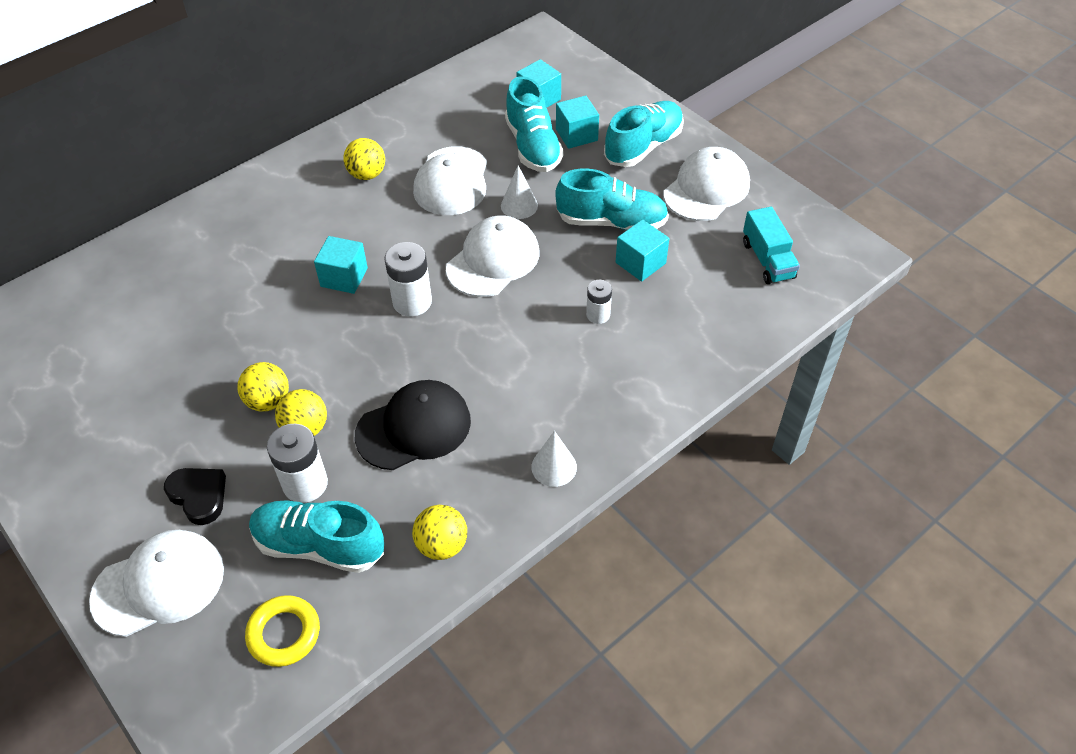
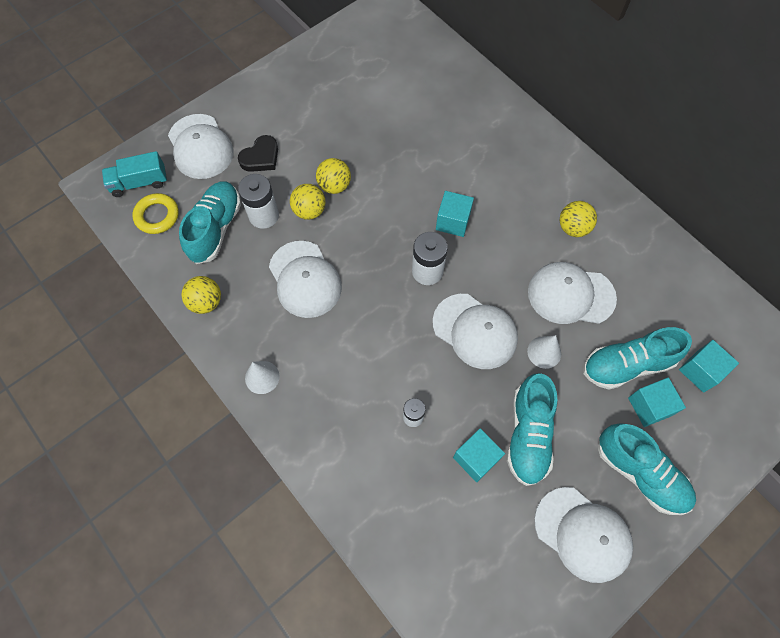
camera: 90 degrees right, 15 degrees up
black cap [355,380,471,470] -> white cap [269,241,342,318]
turquoise truck [743,207,800,284] -> turquoise truck moved to [102,151,167,197]

